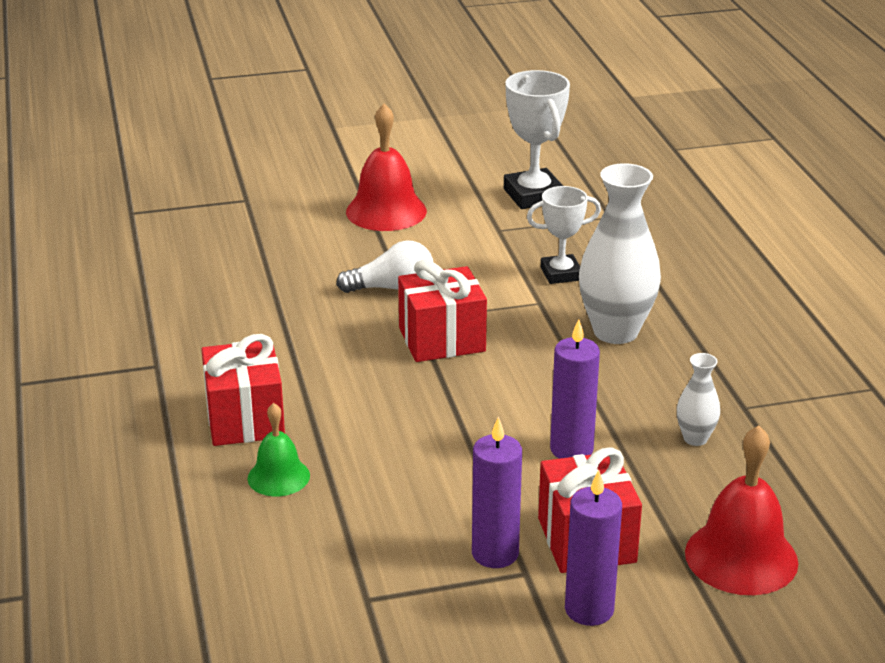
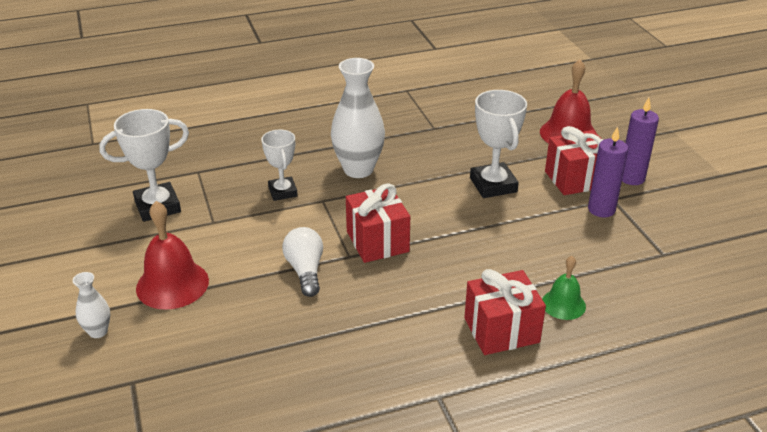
camera: 95 degrees left, 5 degrees up
purple candle [550,319,600,459] -> white trophy [470,90,527,198]
white vase [677,353,720,446] -> white vase moved to [73,272,110,338]

